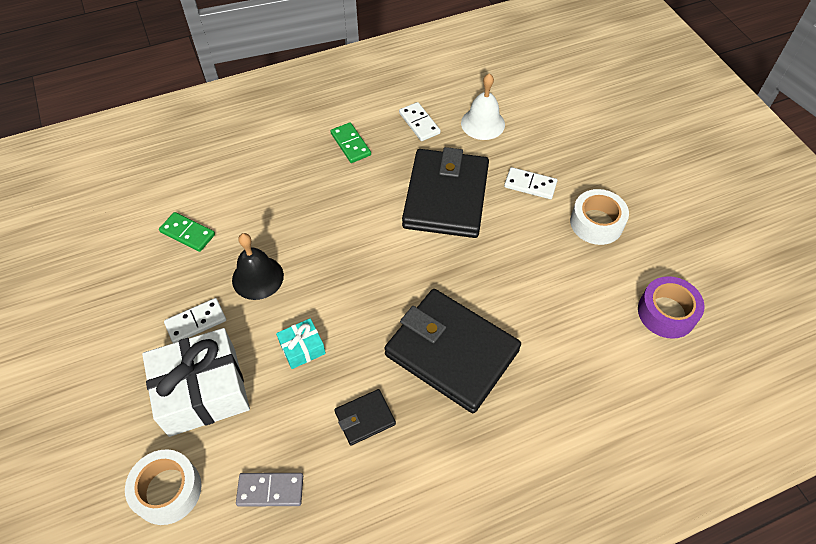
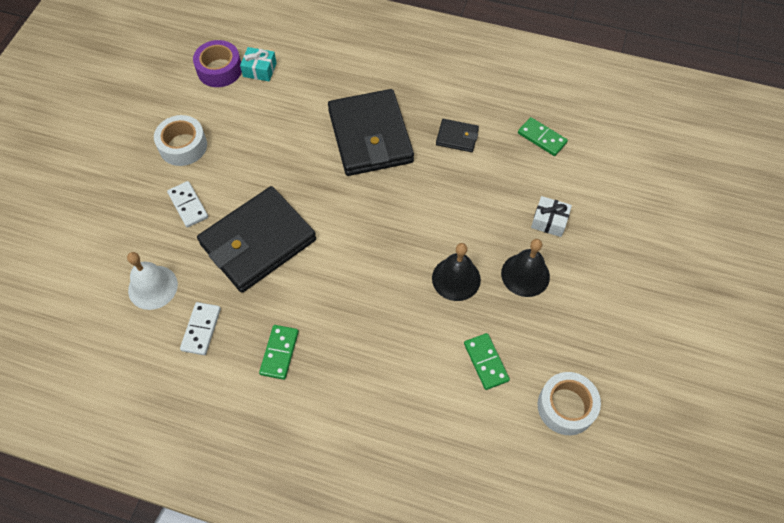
camera: 140 degrees left, 5 degrees up
white tape [125,449,202,525] -> white tape moved to [538,372,601,435]
white gift [142,328,250,437] -> white gift [531,196,572,237], size x0.47
white domino [164,298,226,343] -> black bell [501,239,550,297]
grey domino [236,473,303,507] -> green domino [518,117,568,156]
turquoise gift [276,318,326,369] -> turquoise gift moved to [240,47,277,81]

